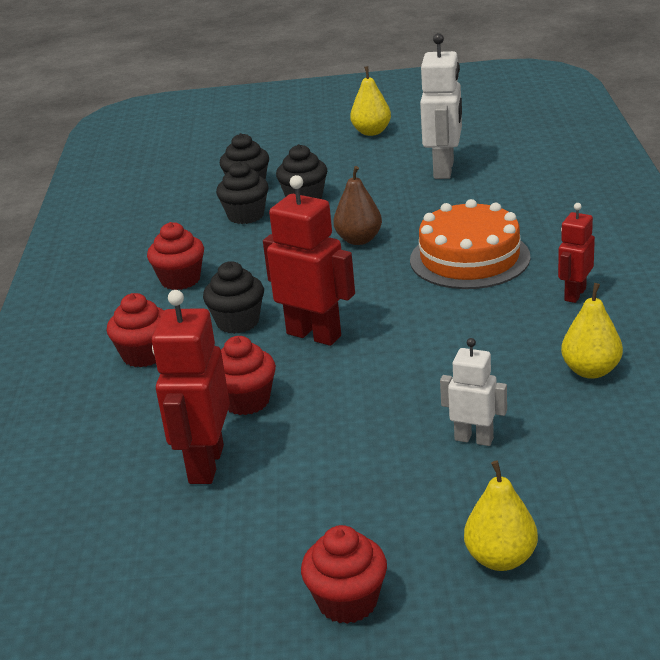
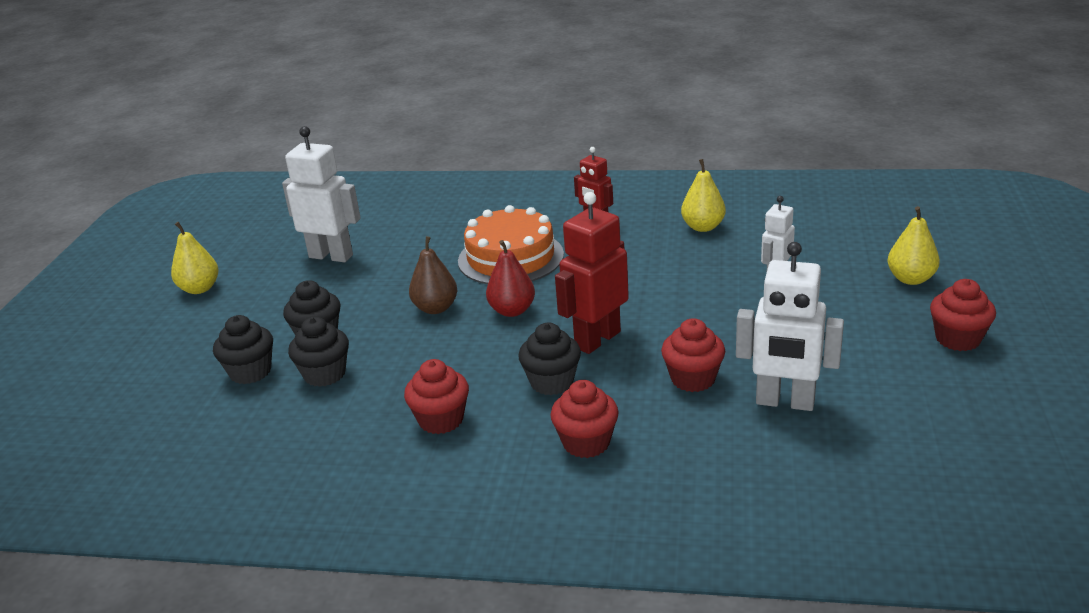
camera: 80 degrees left, 0 degrees up
red robot [152,290,230,484] -> white robot [736,242,844,411]
none -> red pear [486,240,535,317]

